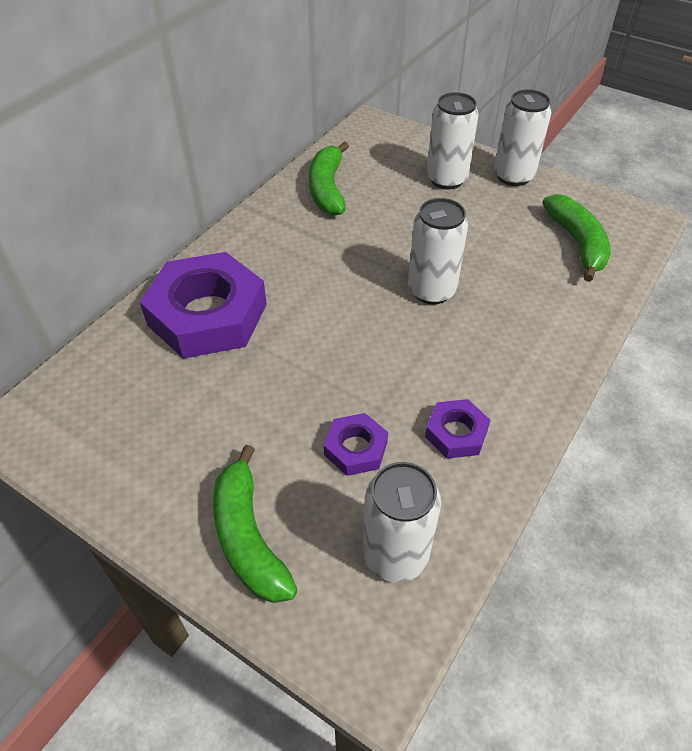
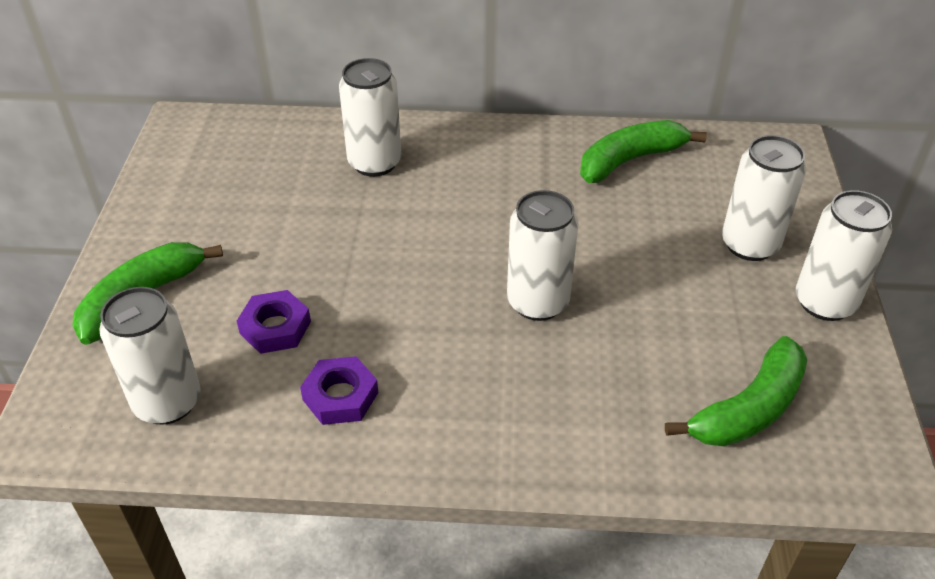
camera: 60 degrees right, 5 degrees down
purple nut [140,252,267,359] -> white can [339,58,402,177]

